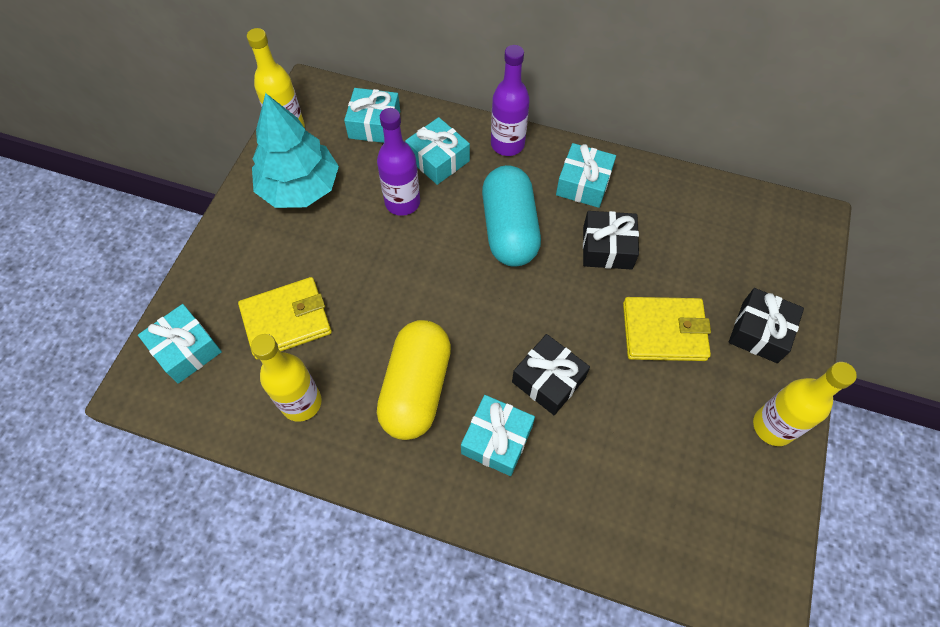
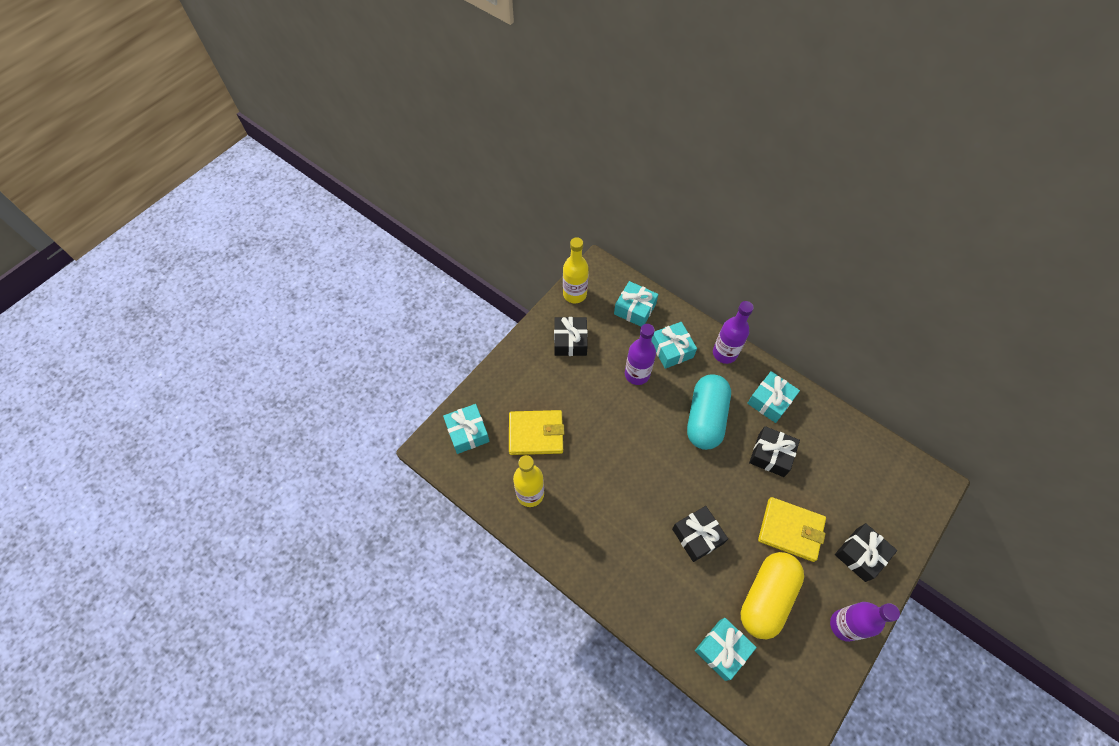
camera: 20 degrees right, 0 degrees up
turquoise tree [252,93,339,208] -> black gift [554,317,588,356]
yellow capsule [377,320,451,440] -> yellow capsule moved to [740,552,804,639]
turquoise gift [461,395,535,476] -> turquoise gift moved to [695,618,757,681]
yellow bottle [753,362,857,446] -> purple bottle [830,602,900,642]

